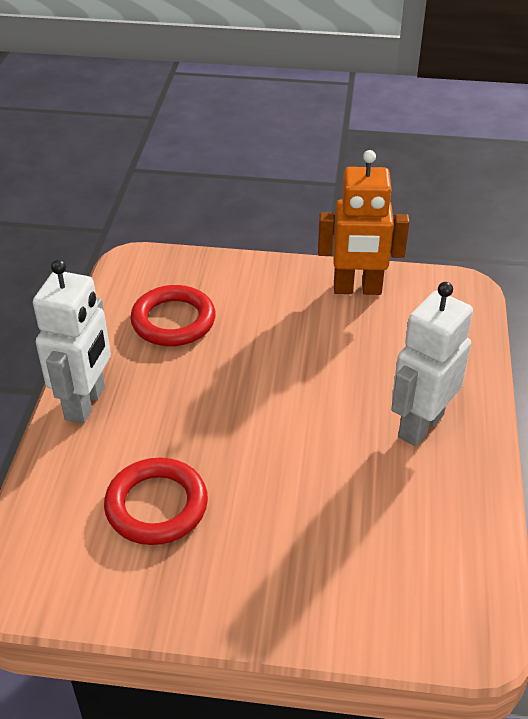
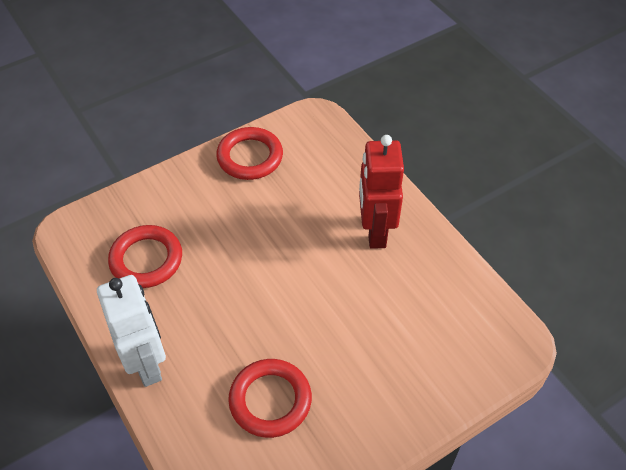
camera: 40 degrees left, 10 degrees up
orange robot [318,150,410,295] -> red ring [216,127,283,180]
white robot [391,282,473,447] -> red robot [359,135,404,249]

